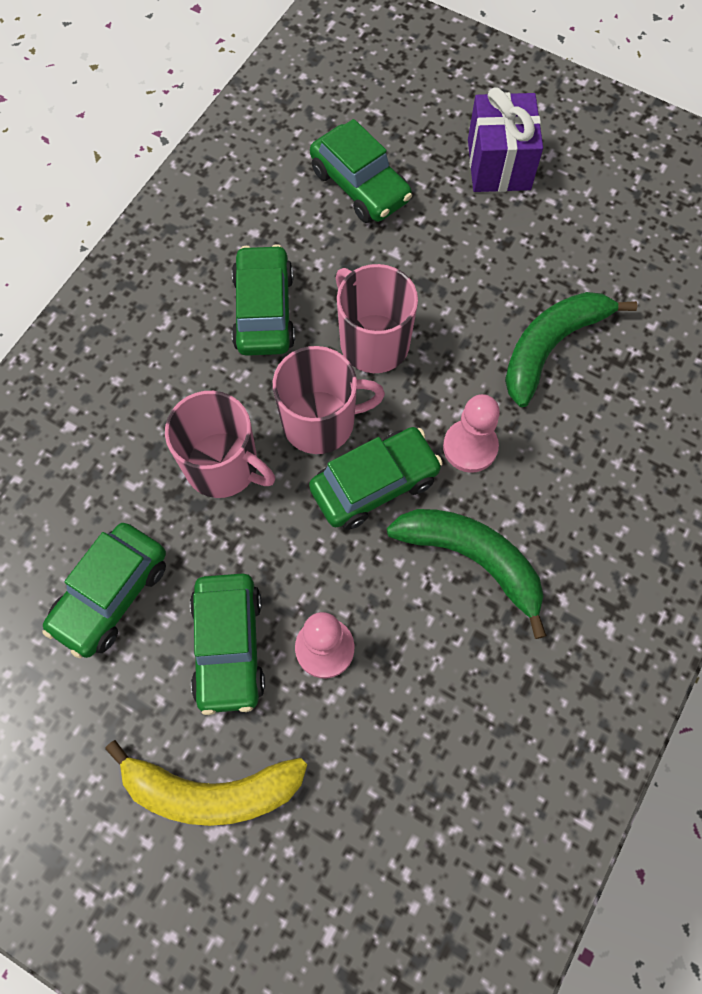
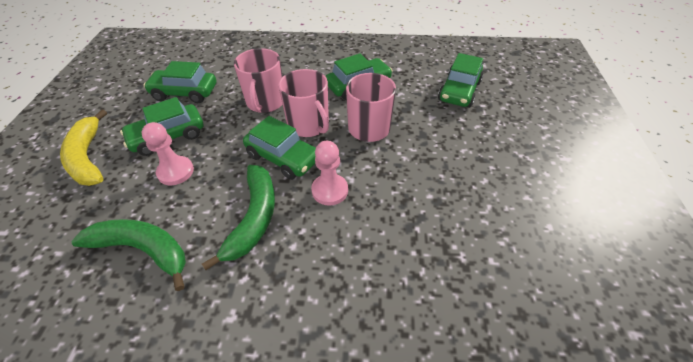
camera: 65 degrees right, 20 degrees down
purple gift [468,87,543,192] -> none
green banana [505,292,637,407] -> green banana moved to [71,219,186,291]

